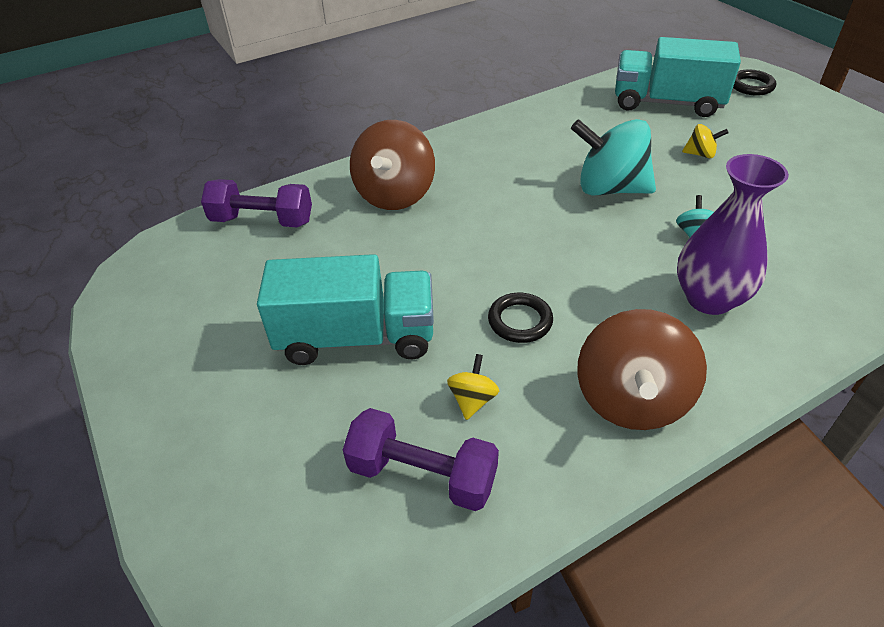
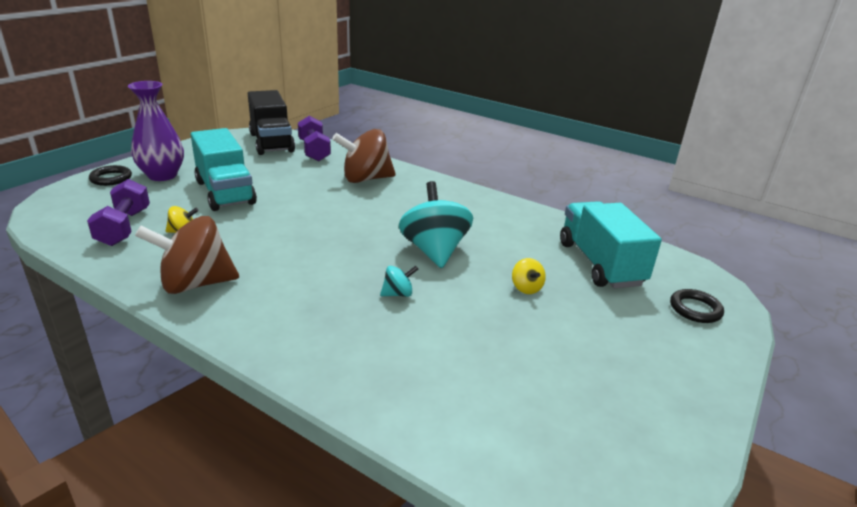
camera: 60 degrees right, 15 degrees down
black ring [488,293,553,343] -> black ring moved to [89,165,132,186]
purple vase [677,154,789,315] -> purple vase moved to [128,81,184,181]
none -> black truck [248,90,295,155]

